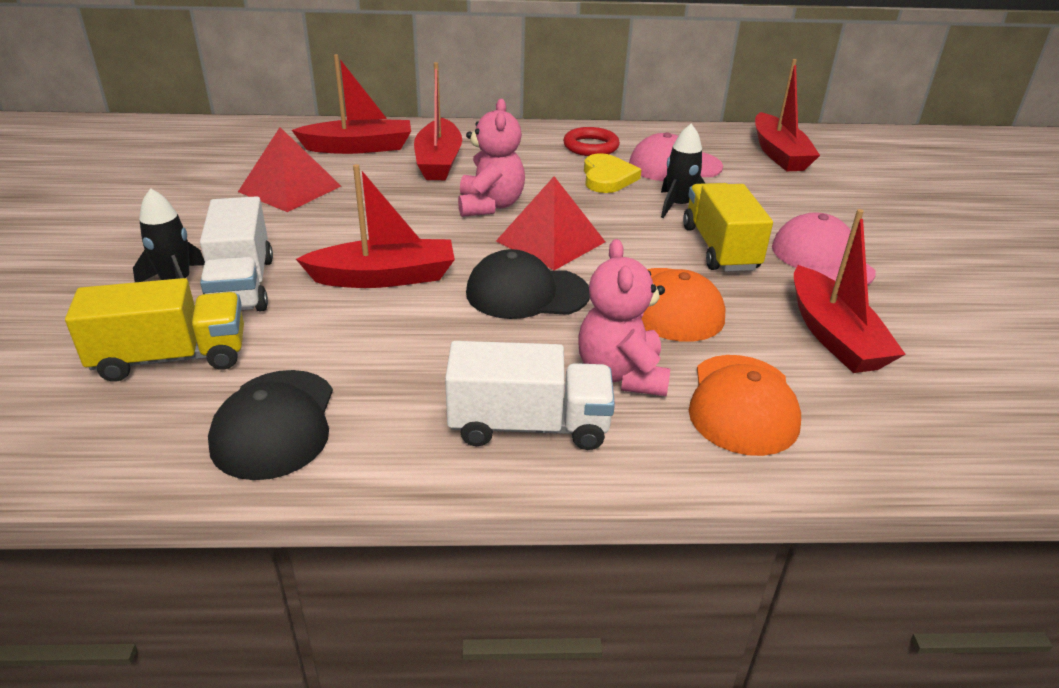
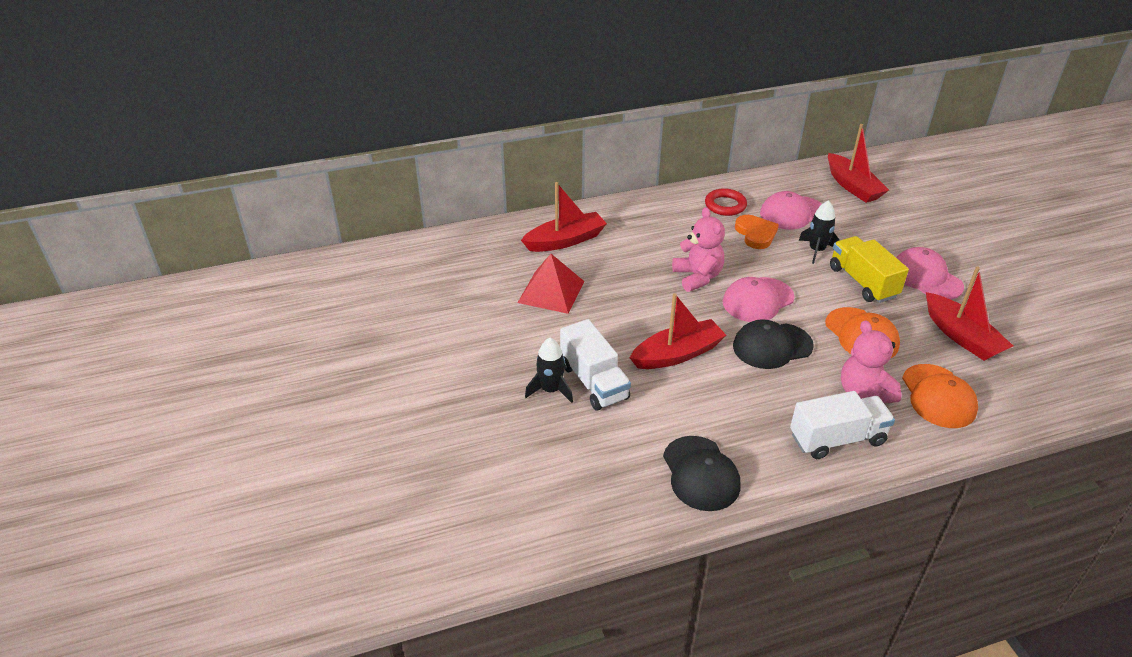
camera: 15 degrees left, 5 degrees up
yellow truck [65,278,244,382] -> none
red boat [414,62,462,180] -> none
red pyramid [496,176,605,270] -> pink cap [723,277,794,322]
yellow heart [584,153,641,193] -> orange heart [735,215,779,249]

